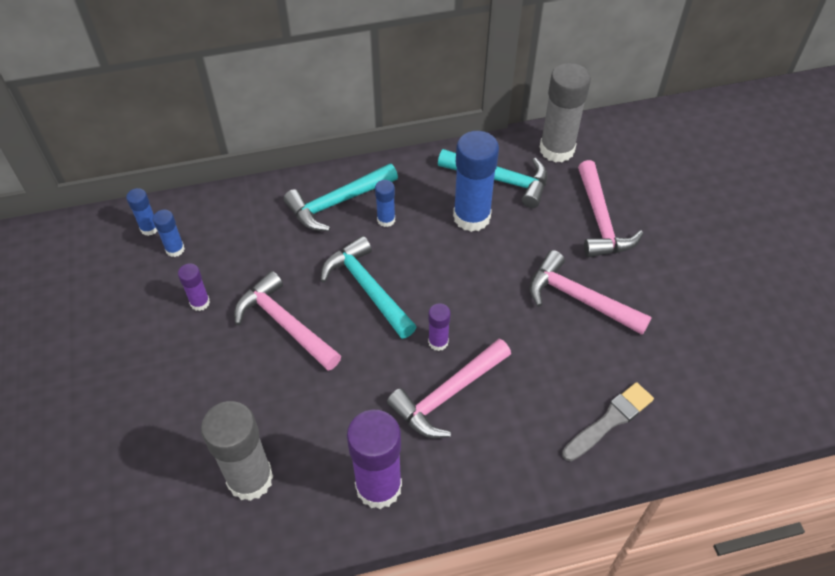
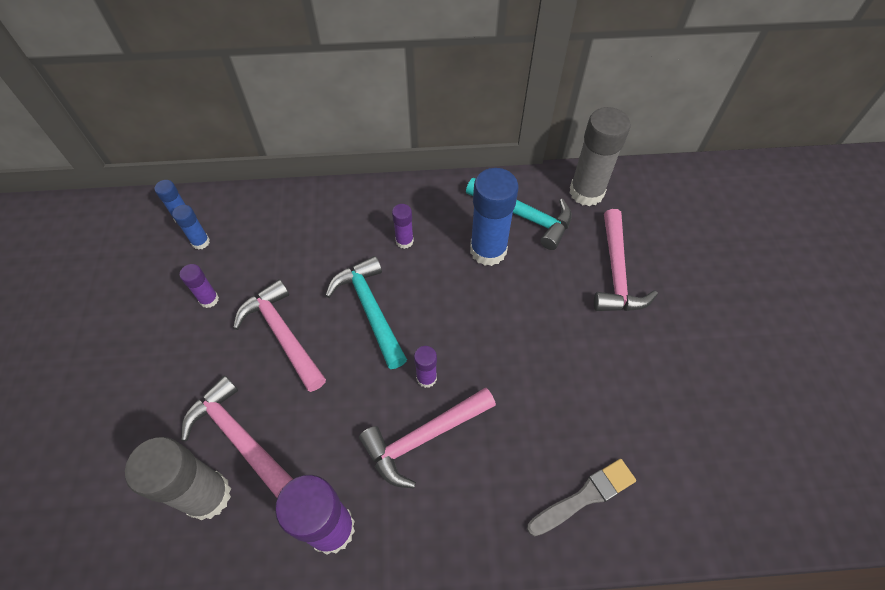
camera: 10 degrees right, 5 degrees up
turquoise hammer [283,164,398,231] -> none
blue glue stick [375,180,395,227] -> purple glue stick [392,204,414,249]
pink hammer [529,250,652,335] -> pink hammer moved to [181,375,293,498]

